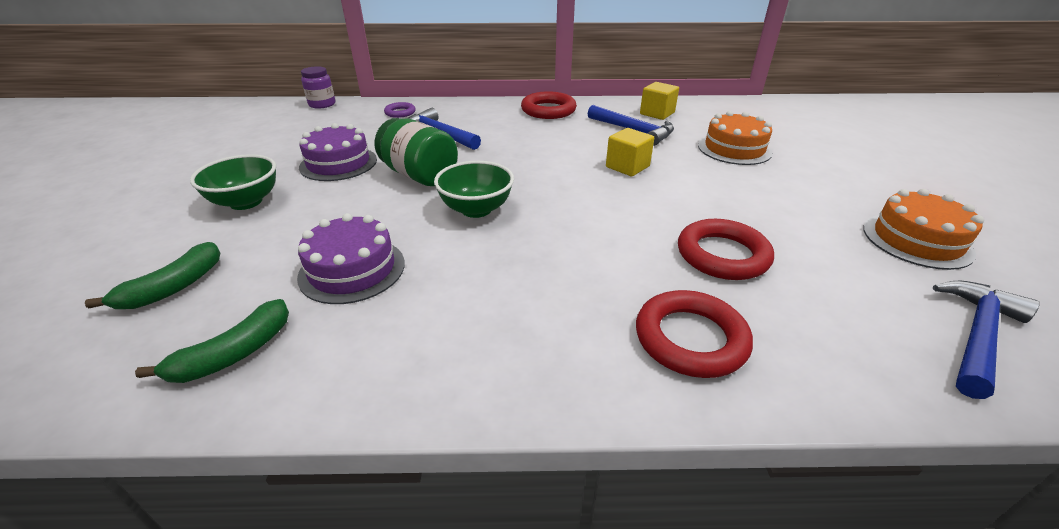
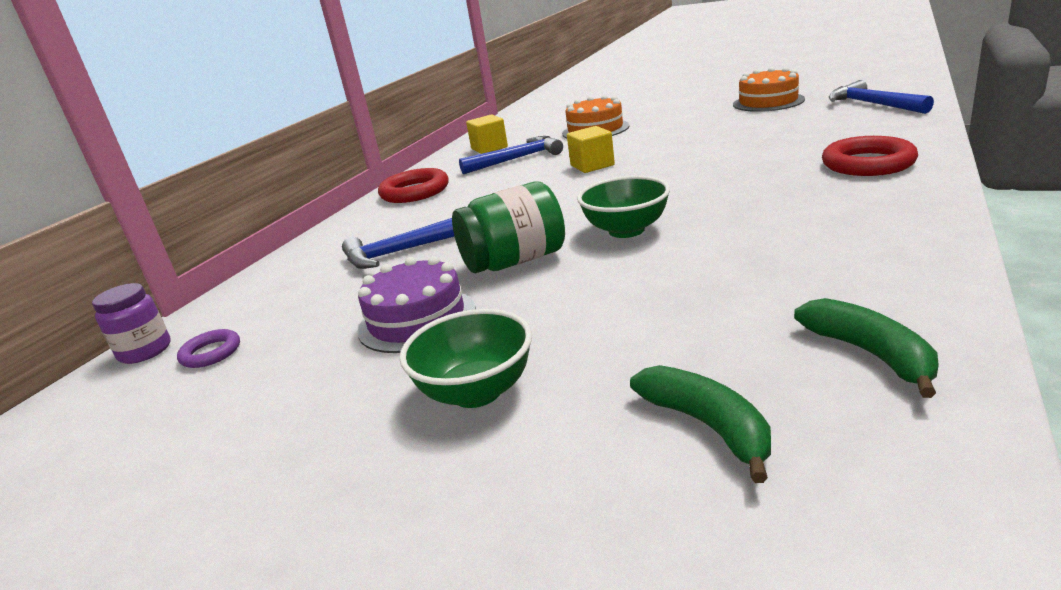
camera: 60 degrees left, 10 degrees down
purple cake [297,213,405,304] -> none
purple ring [384,102,416,118] -> purple ring moved to [177,329,240,368]
red ring [678,219,774,280] -> none

